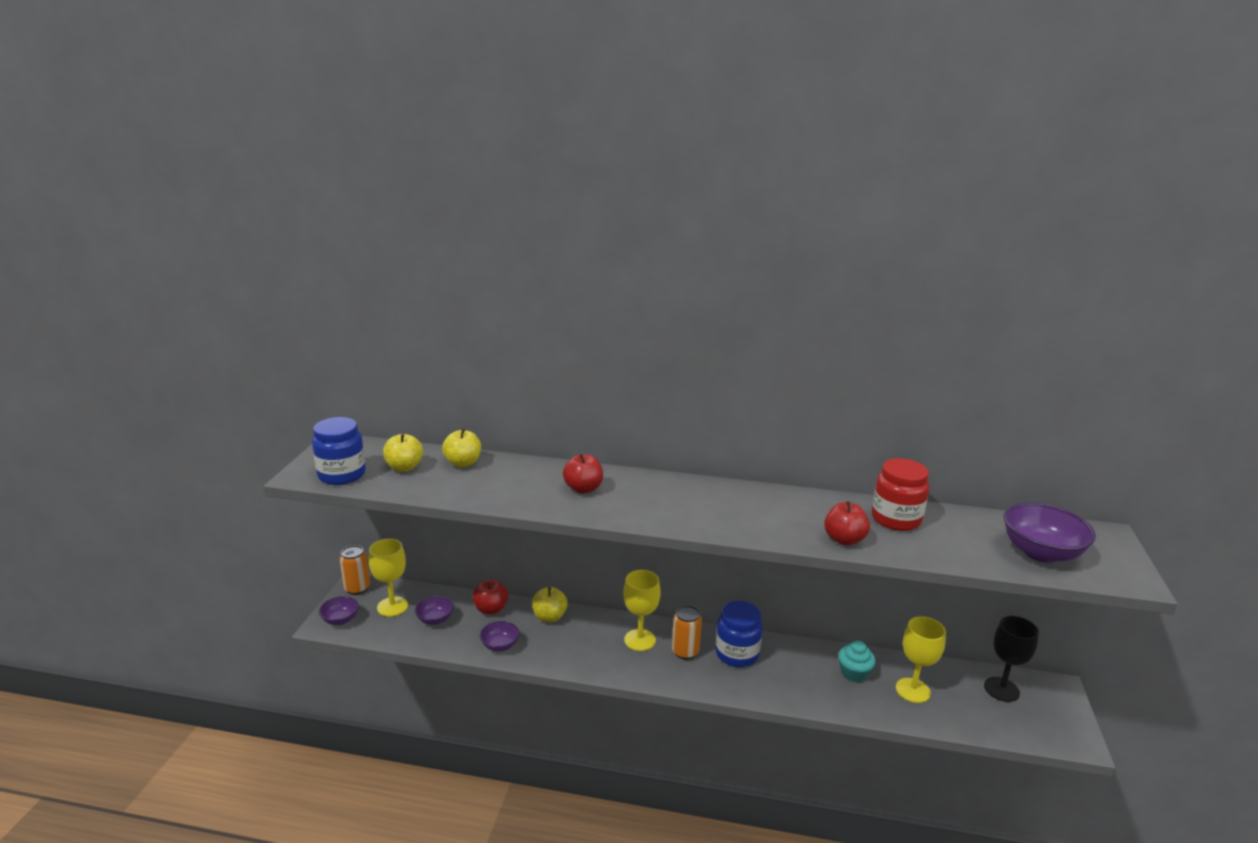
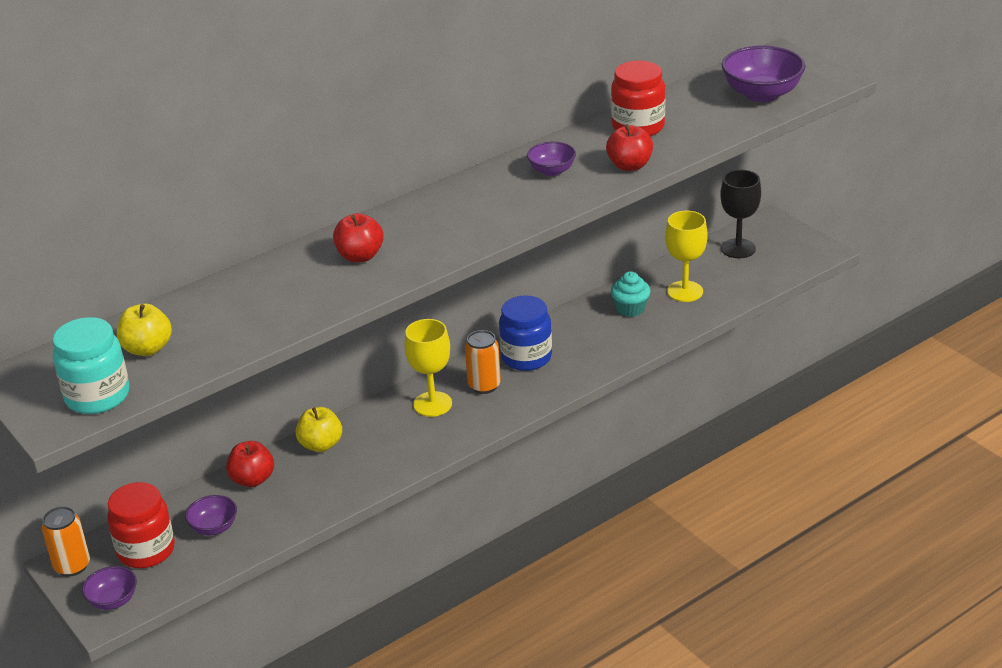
camera: 45 degrees left, 10 degrees up
blue jar [312,417,366,485] -> turquoise jar [53,317,129,414]
yellow goblet [369,539,408,617] -> red jar [107,482,175,568]
yellow apple [442,429,481,467] -> none
purple bowl [480,621,519,652] -> purple bowl moved to [527,142,576,176]

